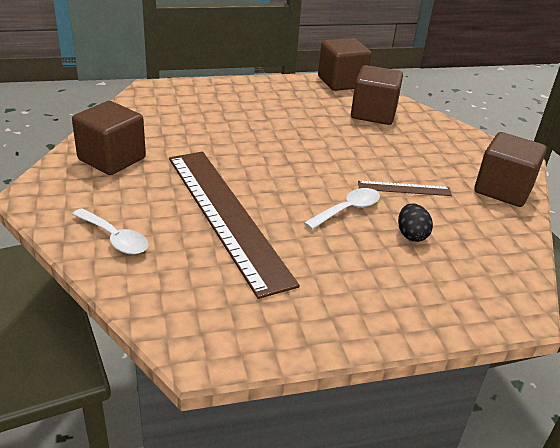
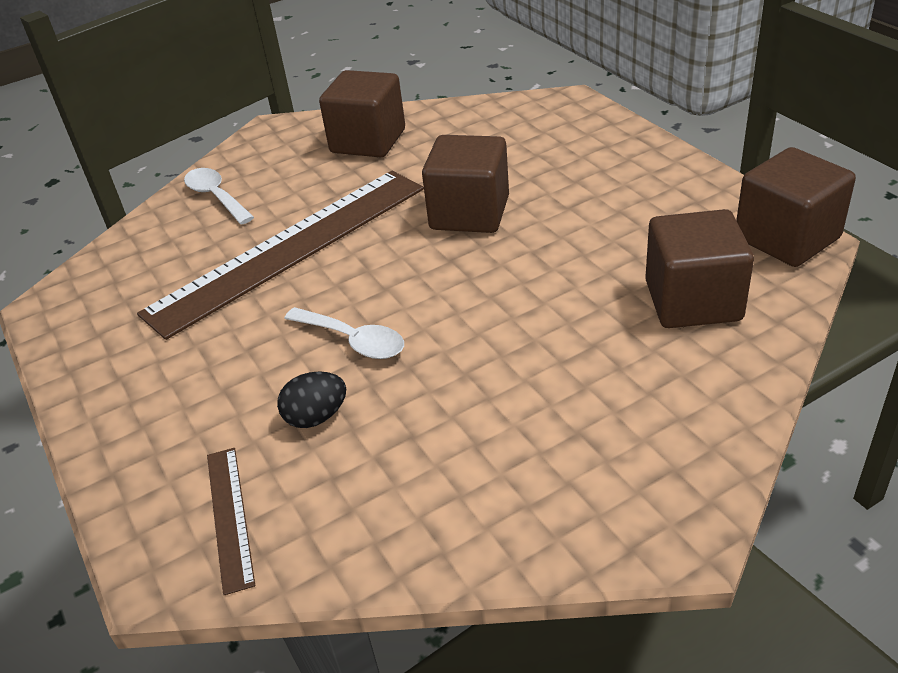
camera: 80 degrees right, 5 degrees up
white spoon [72,208,148,255] -> white spoon turned 120 degrees clockwise [184,168,254,225]
brown ruler [358,181,452,196] -> brown ruler moved to [207,448,255,595]
brown cube [474,132,547,207] -> brown cube moved to [422,135,509,233]

